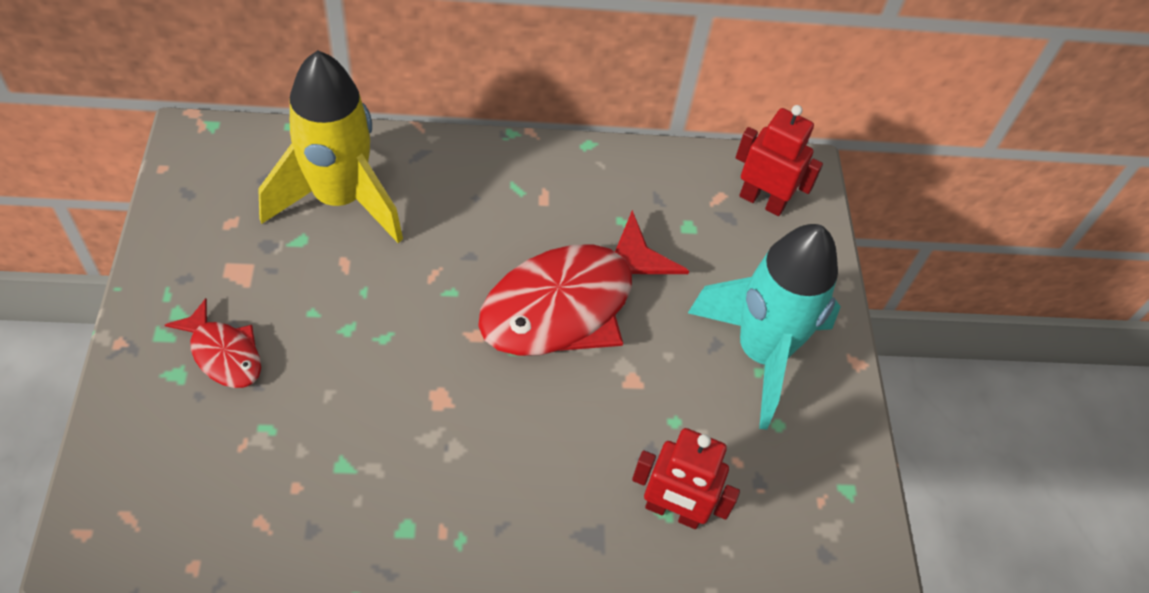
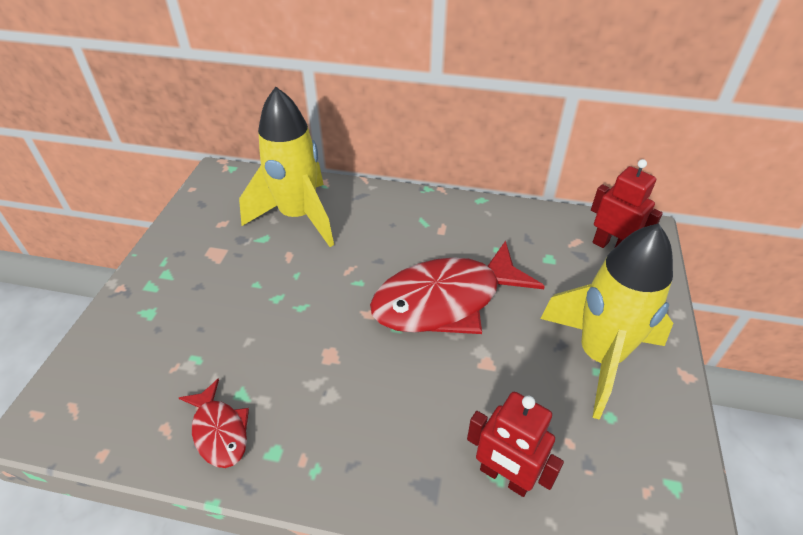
camera: 20 degrees right, 10 degrees down
red fish [165,298,261,388] -> red fish moved to [179,379,249,468]
turquoise rocket [688,224,841,430] -> yellow rocket [540,223,673,420]

